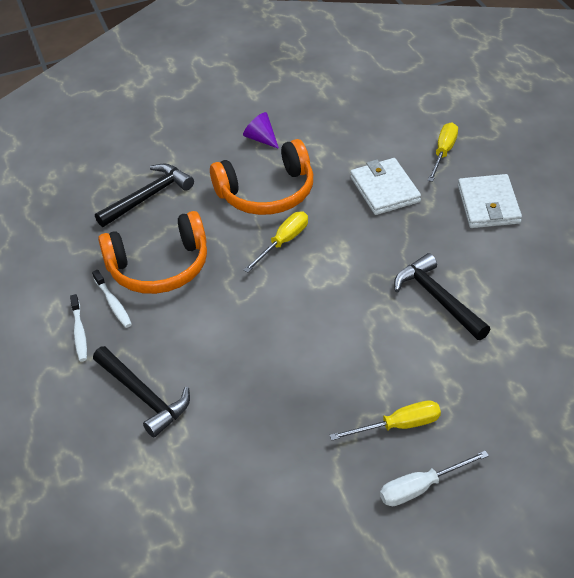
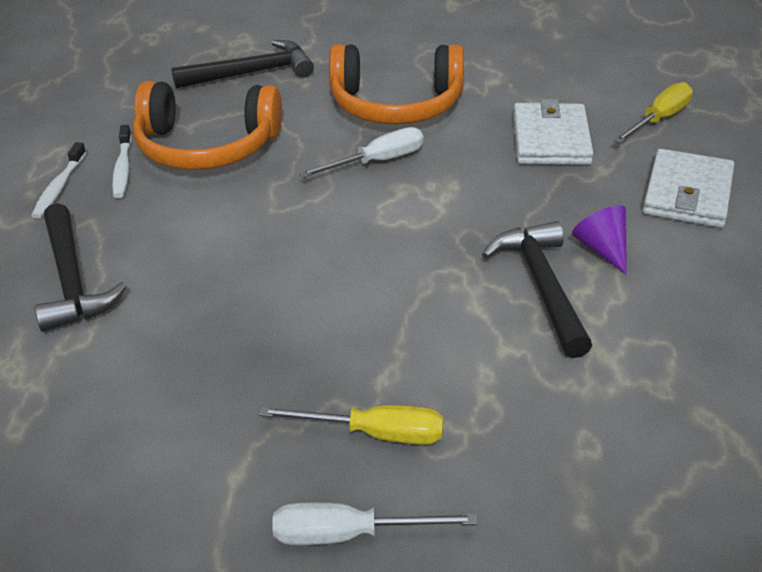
camera: 20 degrees right, 5 degrees down
purple cone [243,112,279,149] -> purple cone moved to [572,205,627,275]
yellow screwdriver [244,212,308,272] -> white screwdriver [299,127,424,178]

